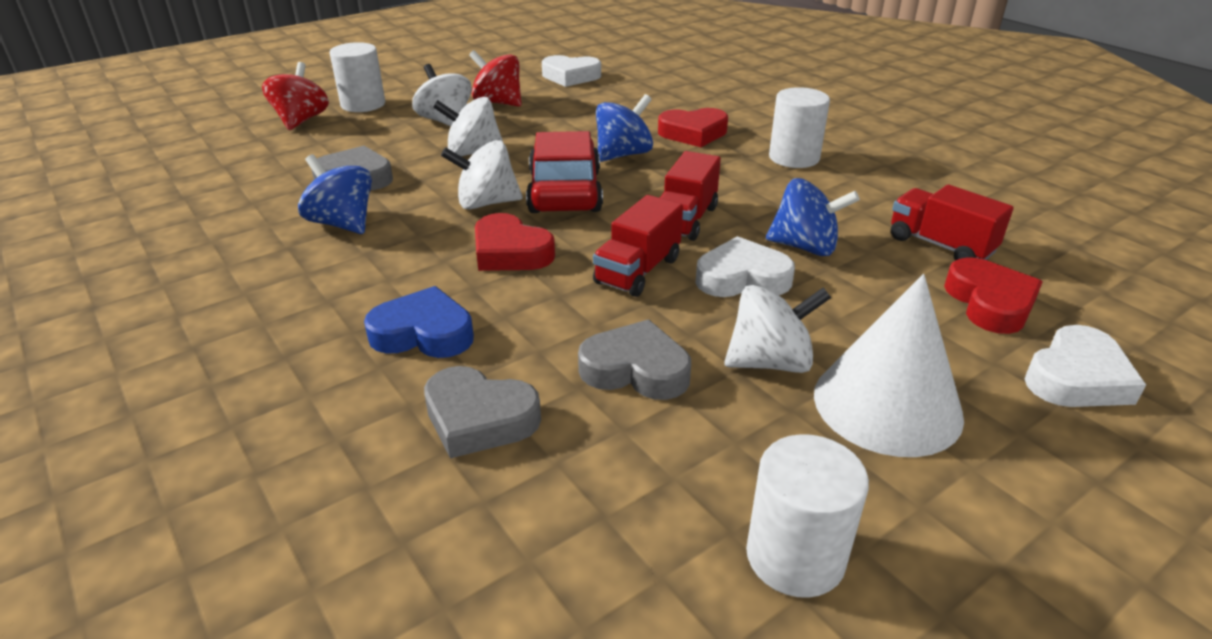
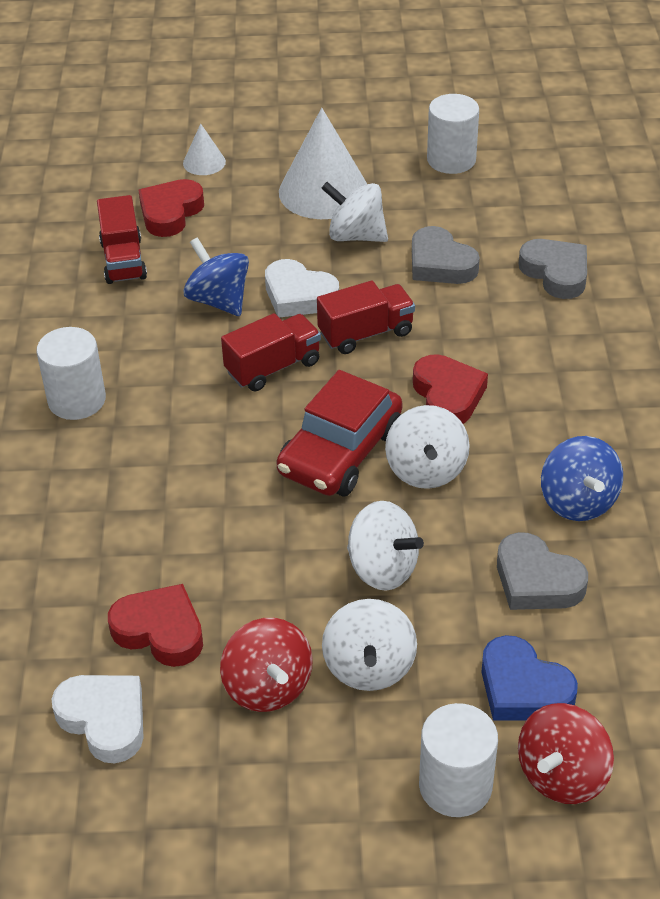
camera: 145 degrees left, 10 degrees up
blue heart [364,286,474,358] -> blue heart moved to [481,635,578,721]
white spinning top [441,140,523,209] -> white spinning top turned 60 degrees clockwise [385,405,470,489]
blue spinning top [596,94,653,162] -> none
red heart [658,108,728,147] -> red heart moved to [108,584,203,667]
white heart [1025,325,1146,407] -> white cone [183,123,226,175]

